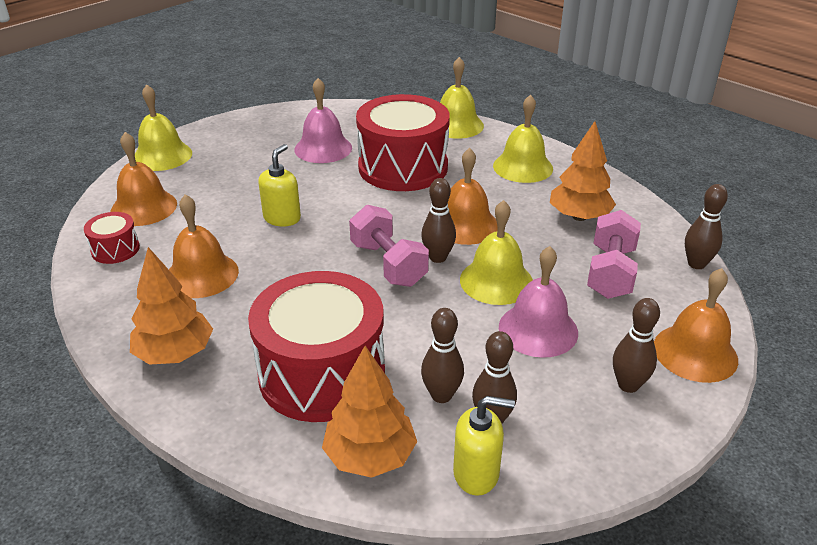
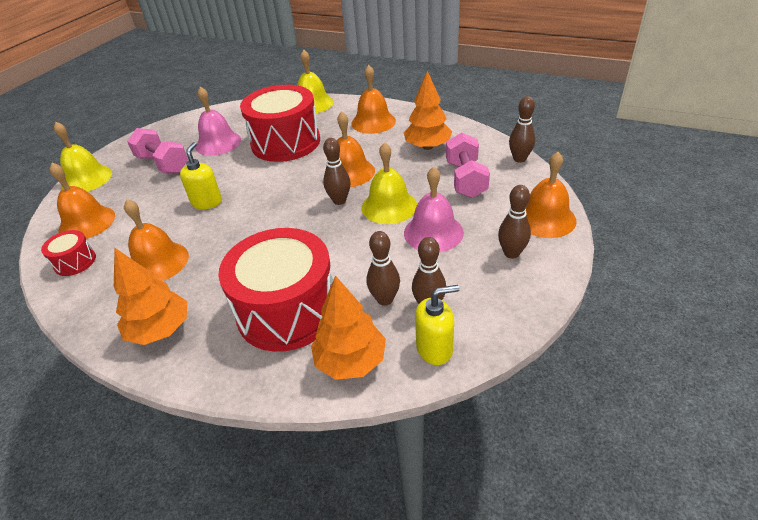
camera: 15 degrees left, 5 degrees up
pink dumbbell [349,205,429,287] -> pink dumbbell moved to [127,128,188,173]
yellow bell [493,94,553,183] -> orange bell [351,65,396,134]

